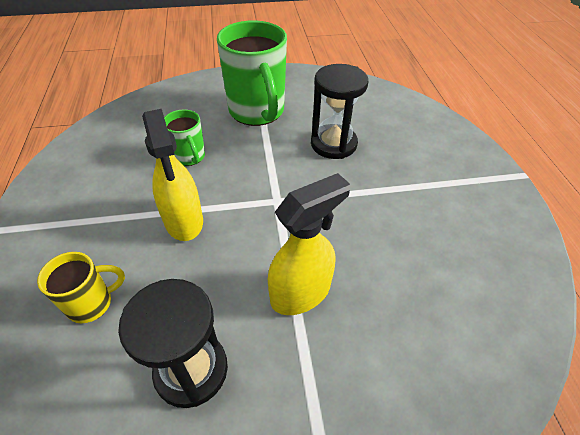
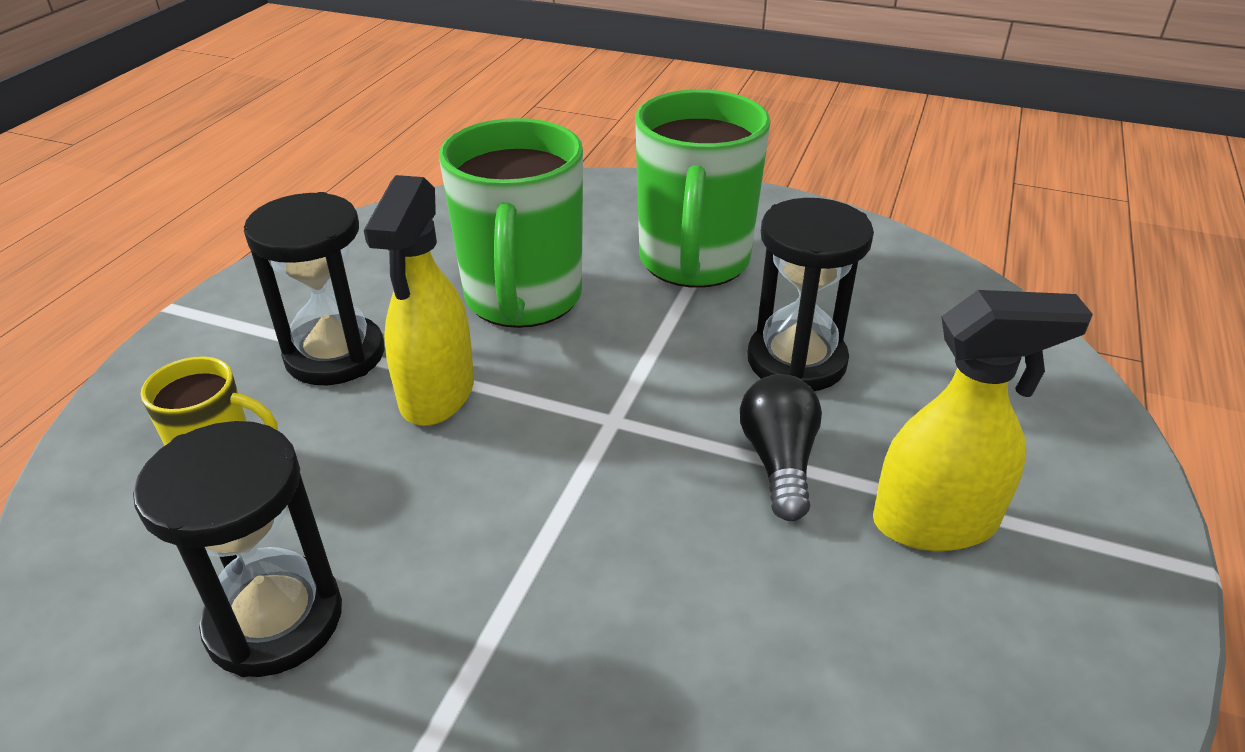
camera: 30 degrees right, 10 degrees down
green mug [164,109,205,166] -> green mug [439,118,583,328], size x1.96
yellow spray bottle [268,173,351,315] -> yellow spray bottle moved to [873,290,1093,551]
none -> black hourglass [244,192,384,385]
none -> black light bulb [740,374,822,521]

